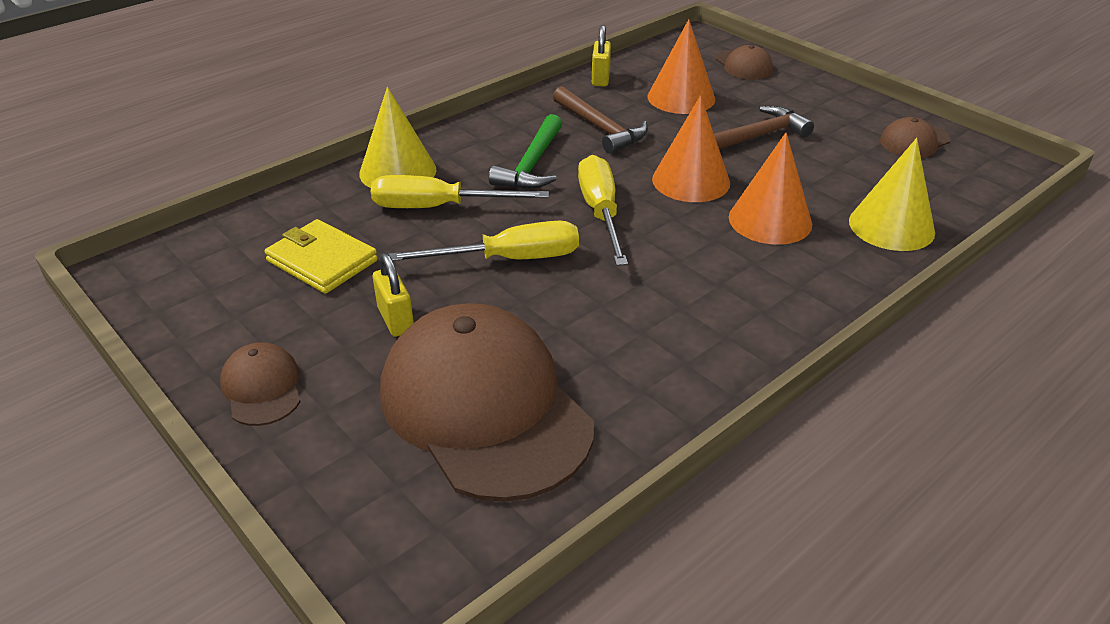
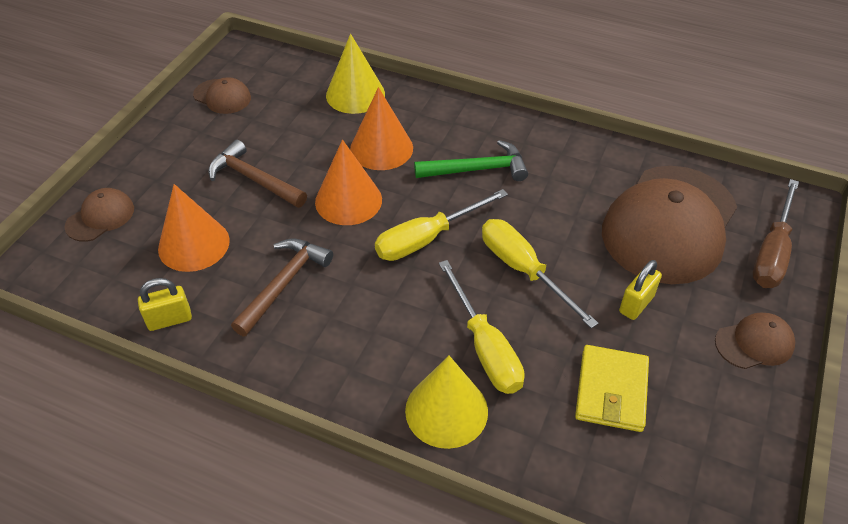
camera: 115 degrees left, 10 degrees up
brown cap [220,342,301,426] -> brown cap turned 150 degrees counterclockwise [715,312,795,369]
green hammer [489,114,562,189] -> green hammer moved to [414,140,528,181]
none -> brown screwdriver [752,179,799,288]

